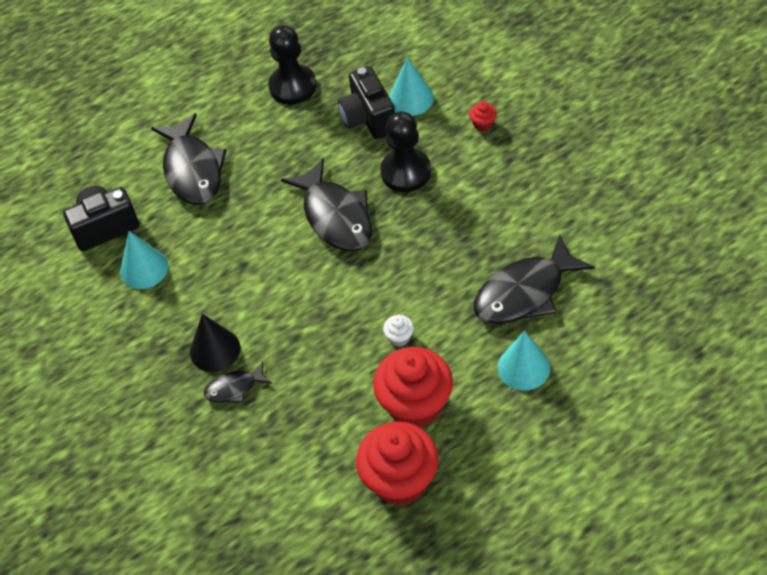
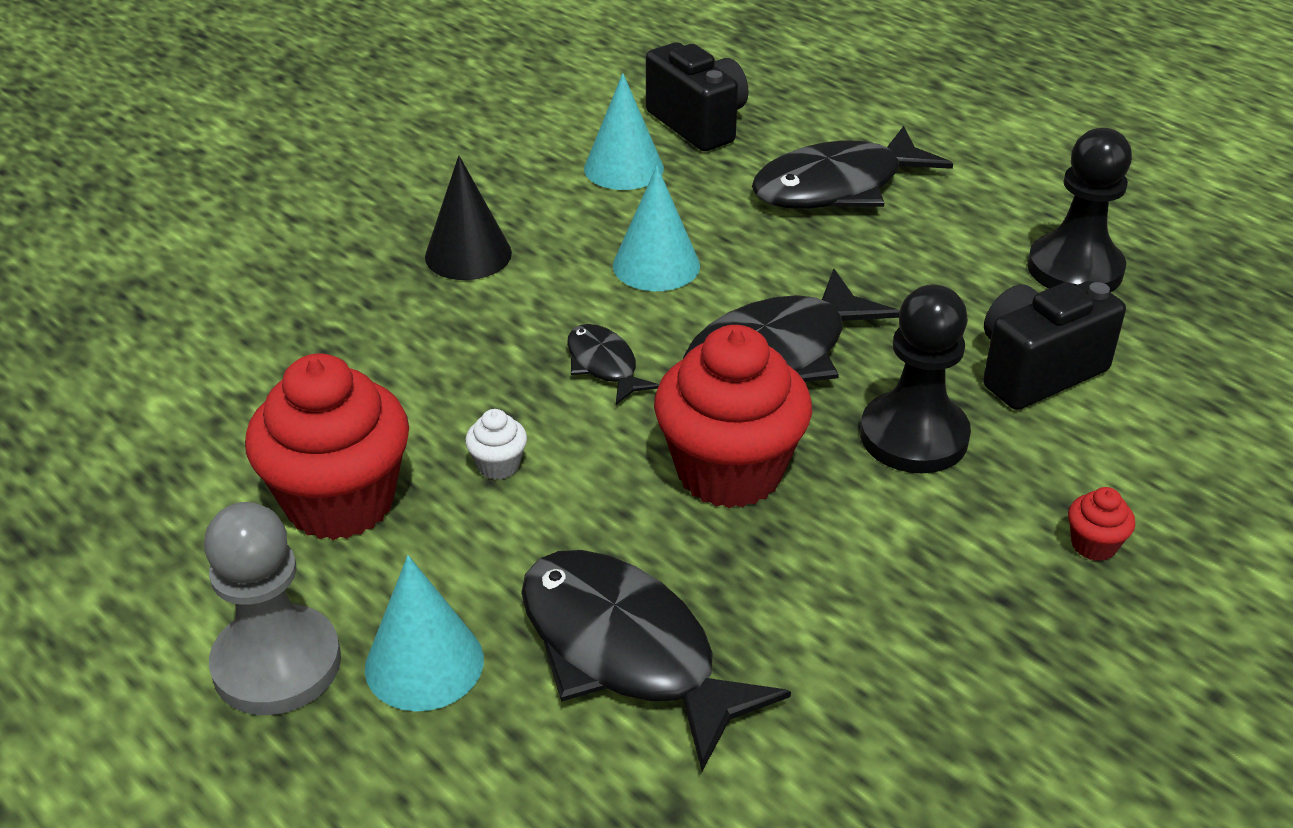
camera: 75 degrees right, 15 degrees down
black fish [204,362,272,403] -> black fish moved to [567,324,659,405]
red cupcake [356,421,439,506] -> red cupcake moved to [654,325,812,508]
turquoise cone [389,57,434,116] -> turquoise cone moved to [613,166,700,291]
none -> grey pawn [204,502,341,715]

